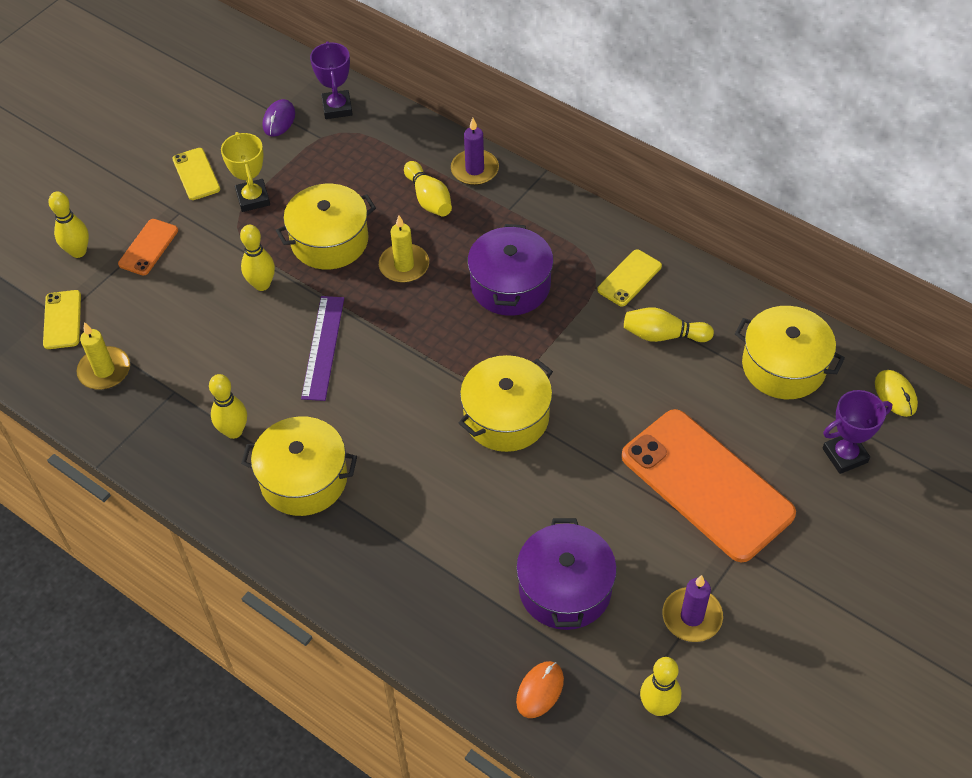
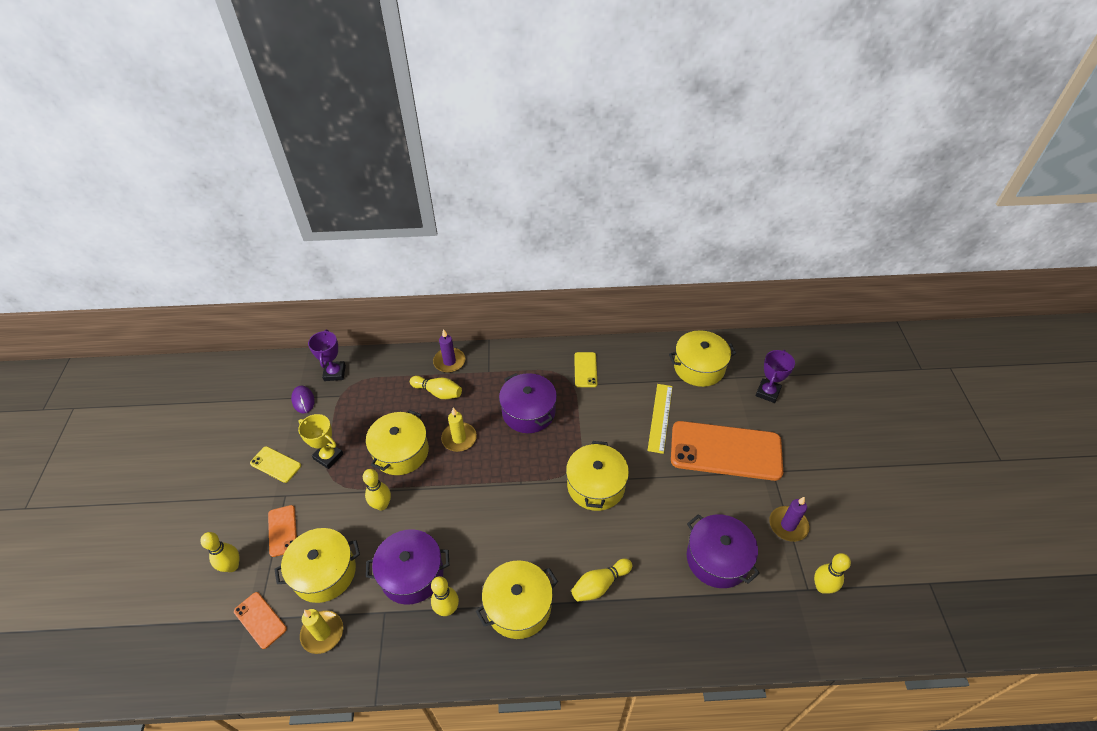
camera: 40 degrees left, 5 degrees down
yellow phone [43,290,81,349] -> orange phone [234,592,287,649]
purple ruler [301,296,344,401] -> none
purple trophy [310,41,353,119] -> purple trophy turned 45 degrees clockwise [308,330,346,381]
orange mouse [516,661,564,718] -> none
yellow bowling pin [624,307,714,342] -> yellow bowling pin moved to [571,558,632,602]
yellow mouse [875,370,918,417] -> none
none -> yellow pot [275,528,360,603]
none -> purple pot [366,529,449,605]
none -> yellow ruler [647,384,673,454]

